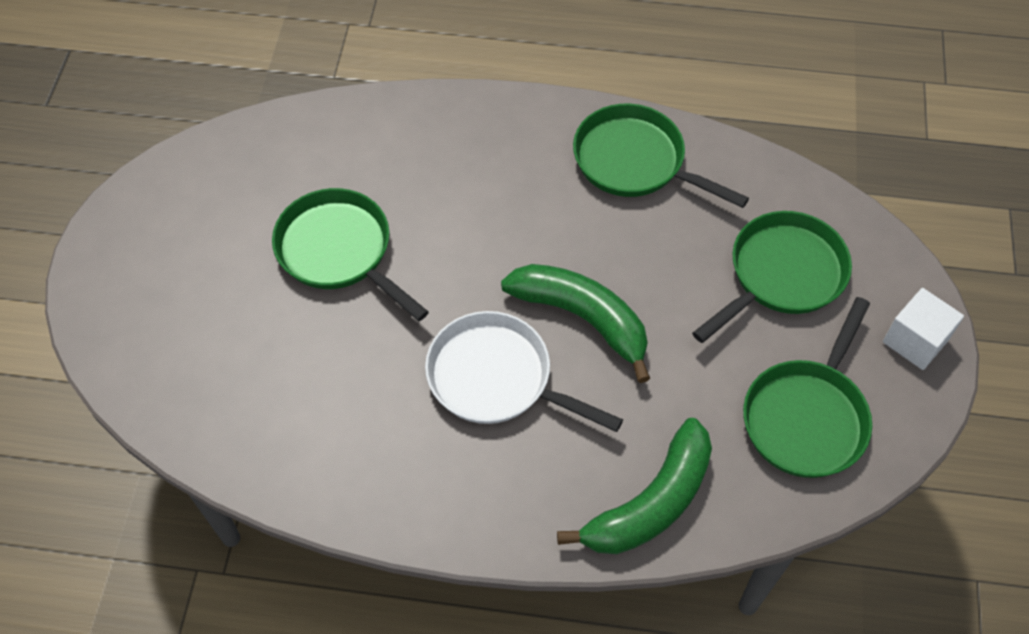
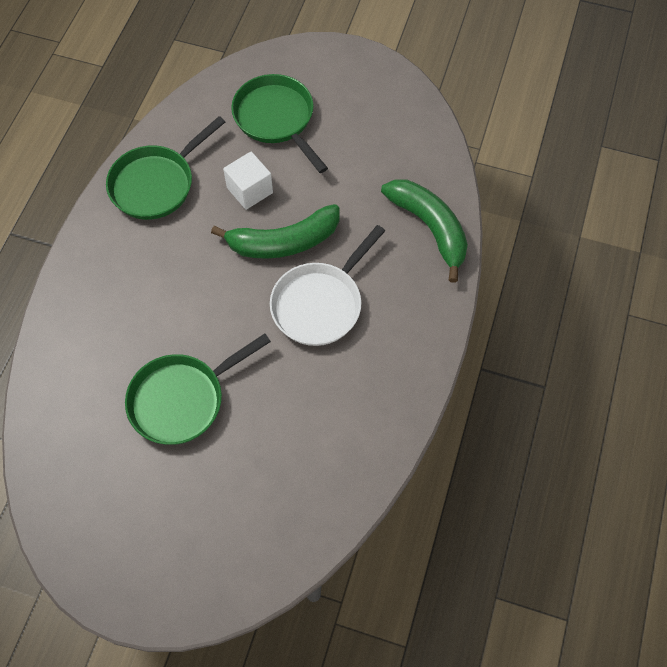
camera: 80 degrees left, 5 degrees up
green banana [501,264,650,383] -> green banana turned 150 degrees counterclockwise [211,204,339,259]
green pan [743,297,872,478] -> none
white cube [883,288,964,370] -> white cube moved to [223,152,273,210]

